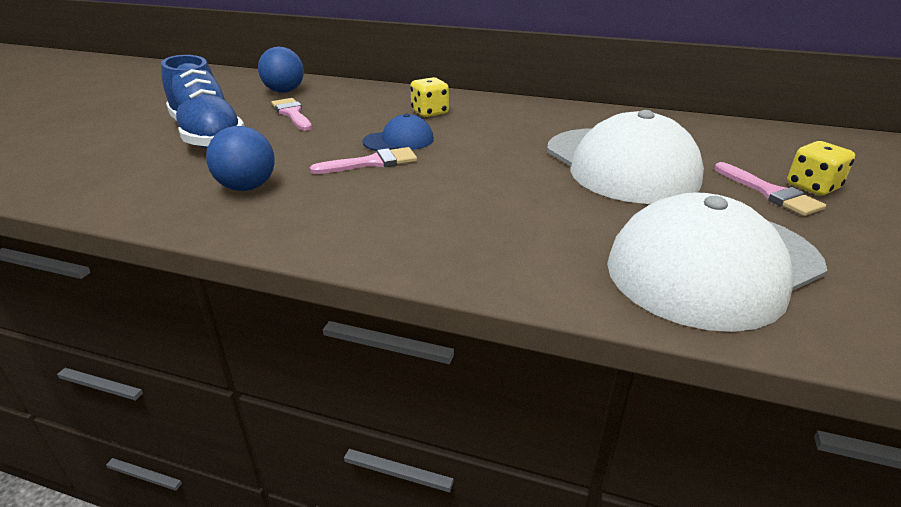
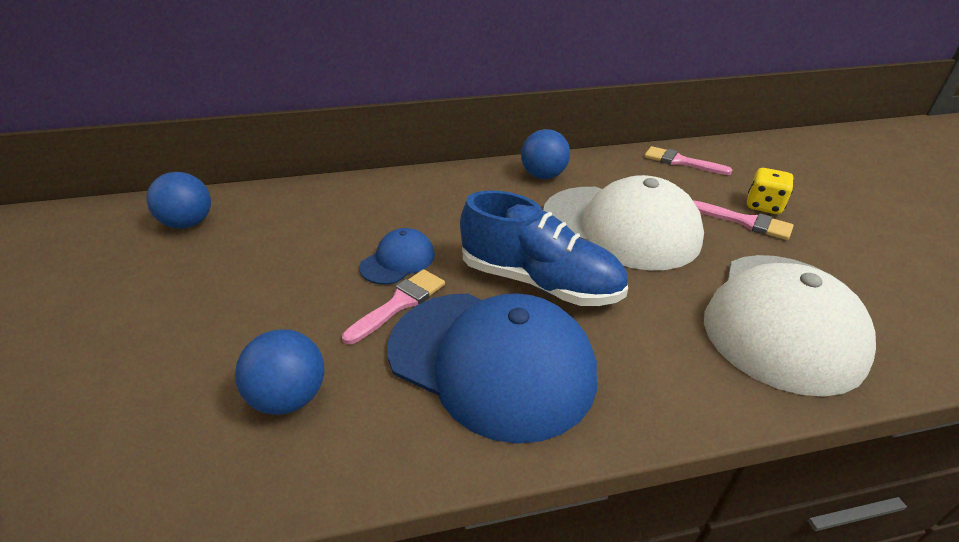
camera: 30 degrees left, 5 degrees up
blue shoe [161,55,244,148] -> blue shoe moved to [460,190,628,306]
pink brush [271,98,312,131] -> pink brush moved to [644,146,732,175]
yellow dice [410,77,449,117] -> none
none -> blue cap [388,293,597,444]
none -> blue ball [521,129,570,179]

